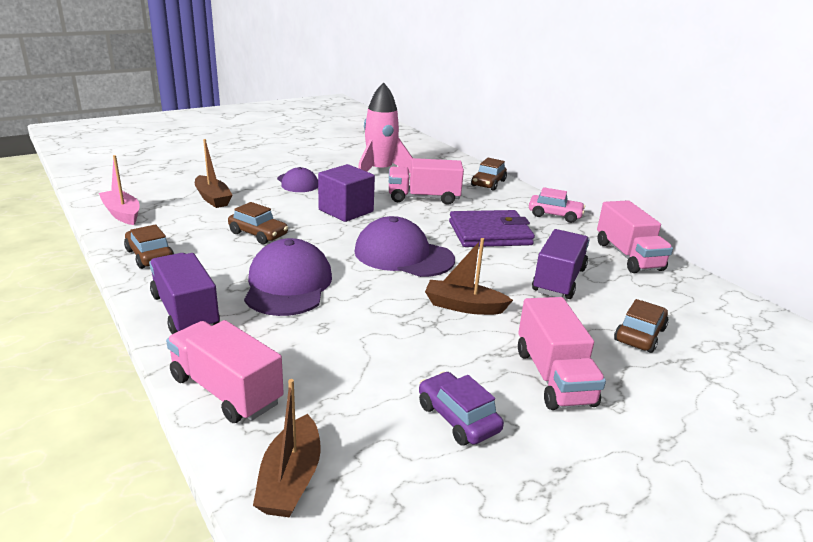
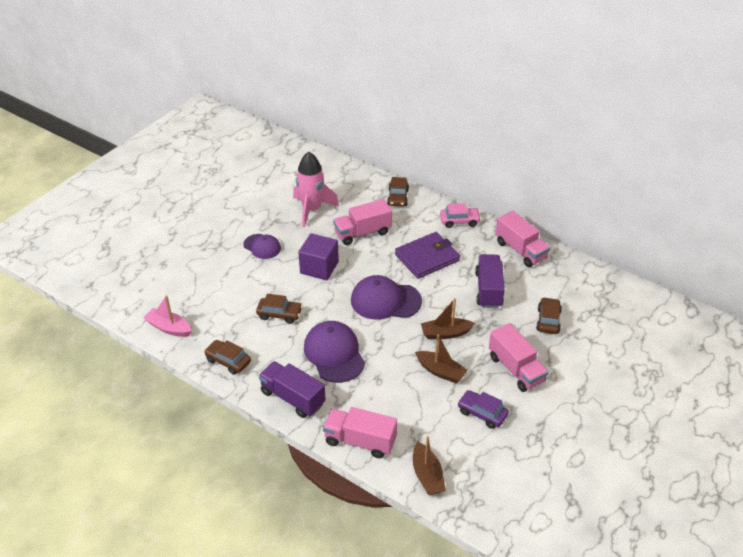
camera: 20 degrees left, 15 degrees up
brown boat [195,139,232,208] -> brown boat moved to [415,334,468,383]

